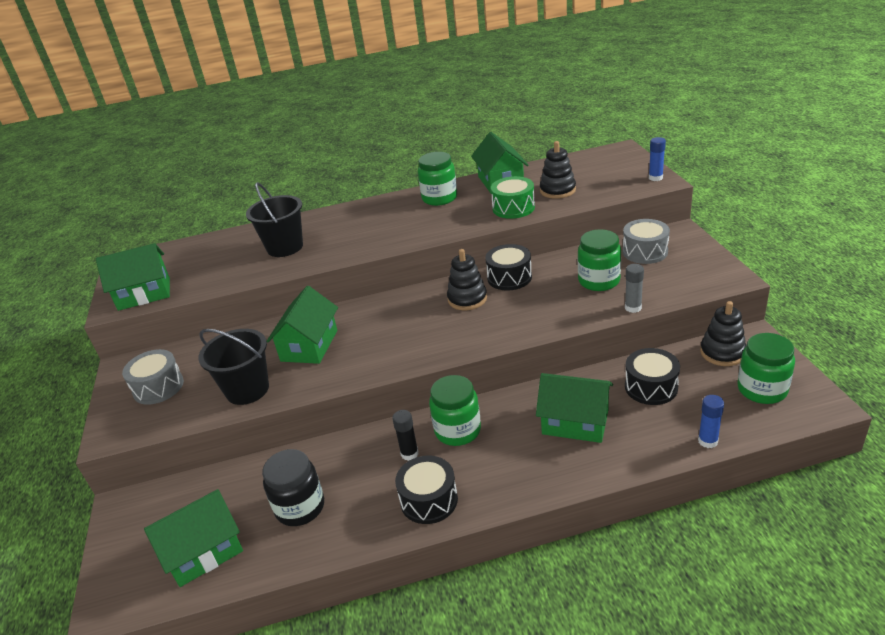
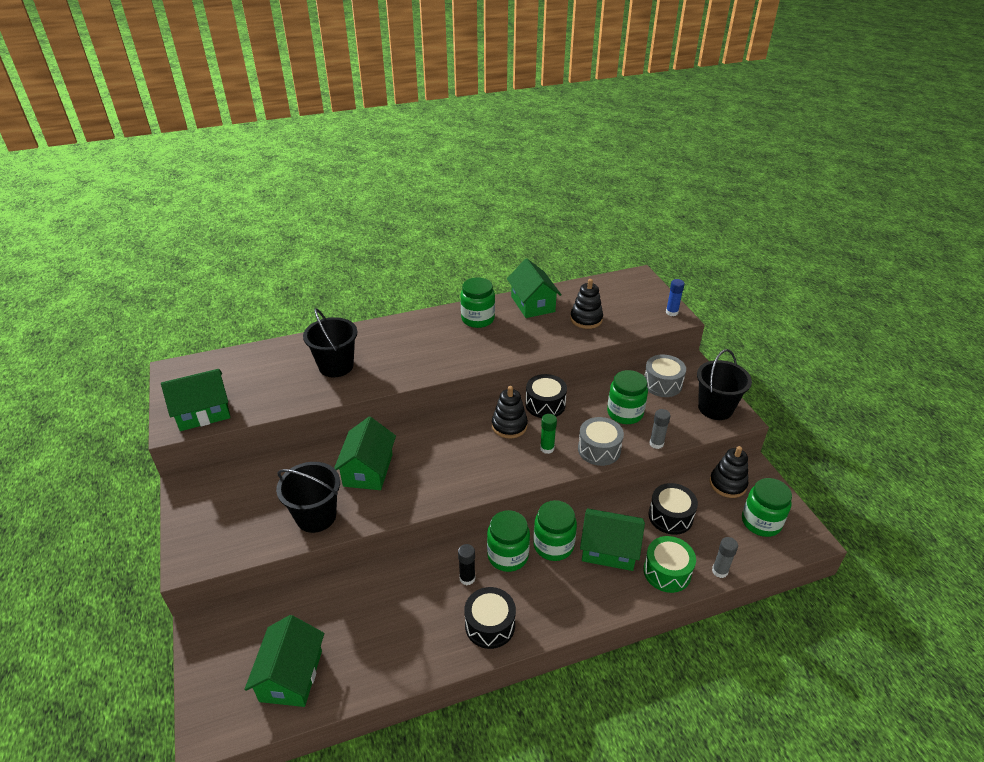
camera: 10 degrees left, 5 degrees up
grey drum [122,349,184,405] -> grey drum moved to [578,417,624,466]
green house [144,489,243,587] -> green house turned 45 degrees counterclockwise [244,615,324,707]
black jar [262,449,324,526] -> none
green drum [491,176,535,219] -> green drum moved to [643,536,696,593]
blue glue stick [698,395,724,448] -> grey glue stick [712,537,738,578]
none -> green jar [533,500,577,561]
none -> green glue stick [540,414,557,454]
none -> black bucket [697,349,752,420]

